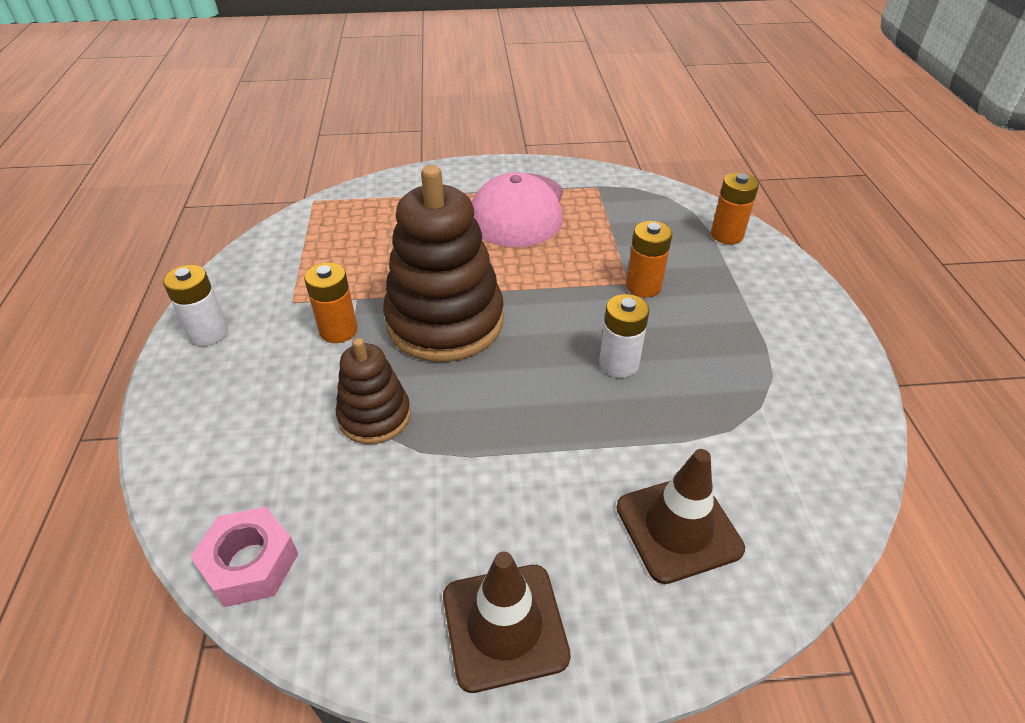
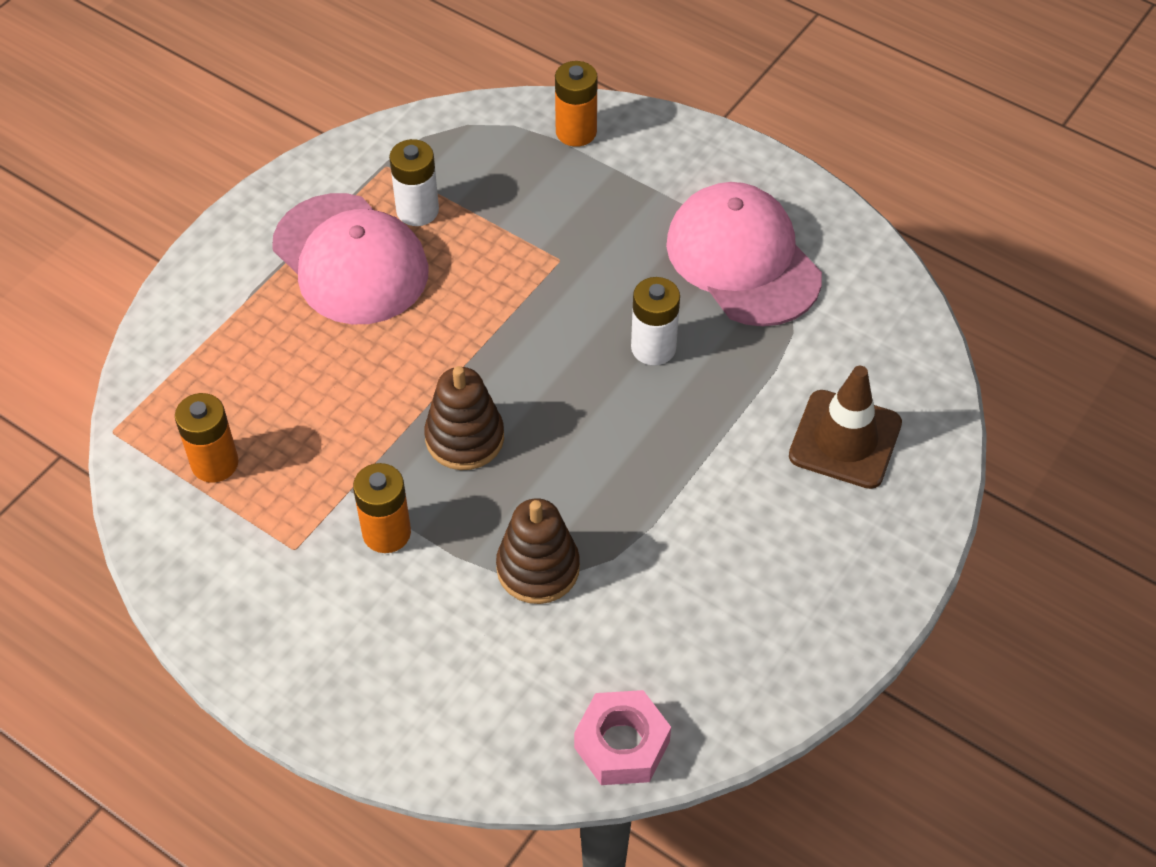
camera: 50 degrees left, 10 degrees up
white battery [163,265,228,346] -> white battery moved to [389,139,439,226]
brown stacking toy [383,165,504,362] -> brown stacking toy [424,366,504,470], size x0.54
brown traffic cone [443,552,571,693] -> none
orange battery [626,221,672,298] -> orange battery moved to [175,393,239,483]
none -> pink cap [666,182,822,326]

